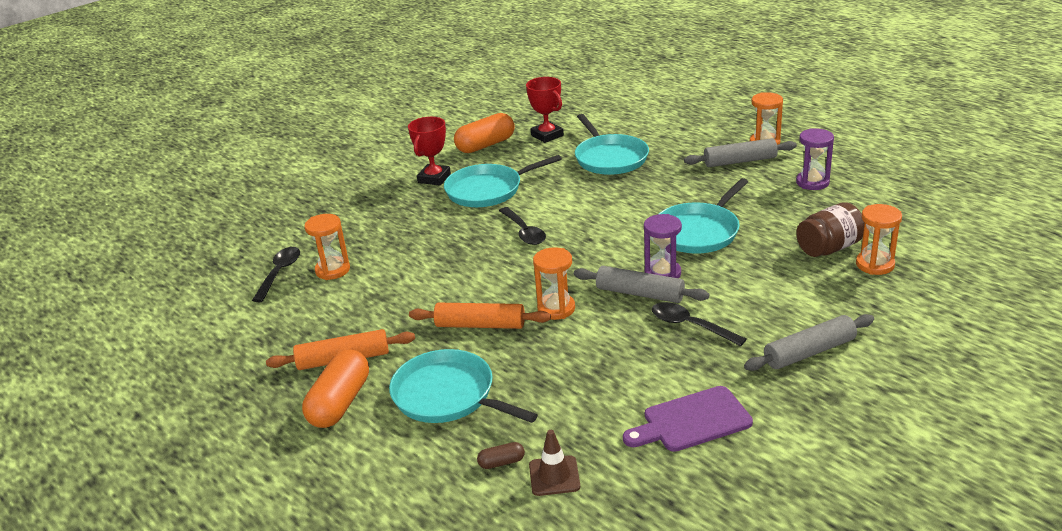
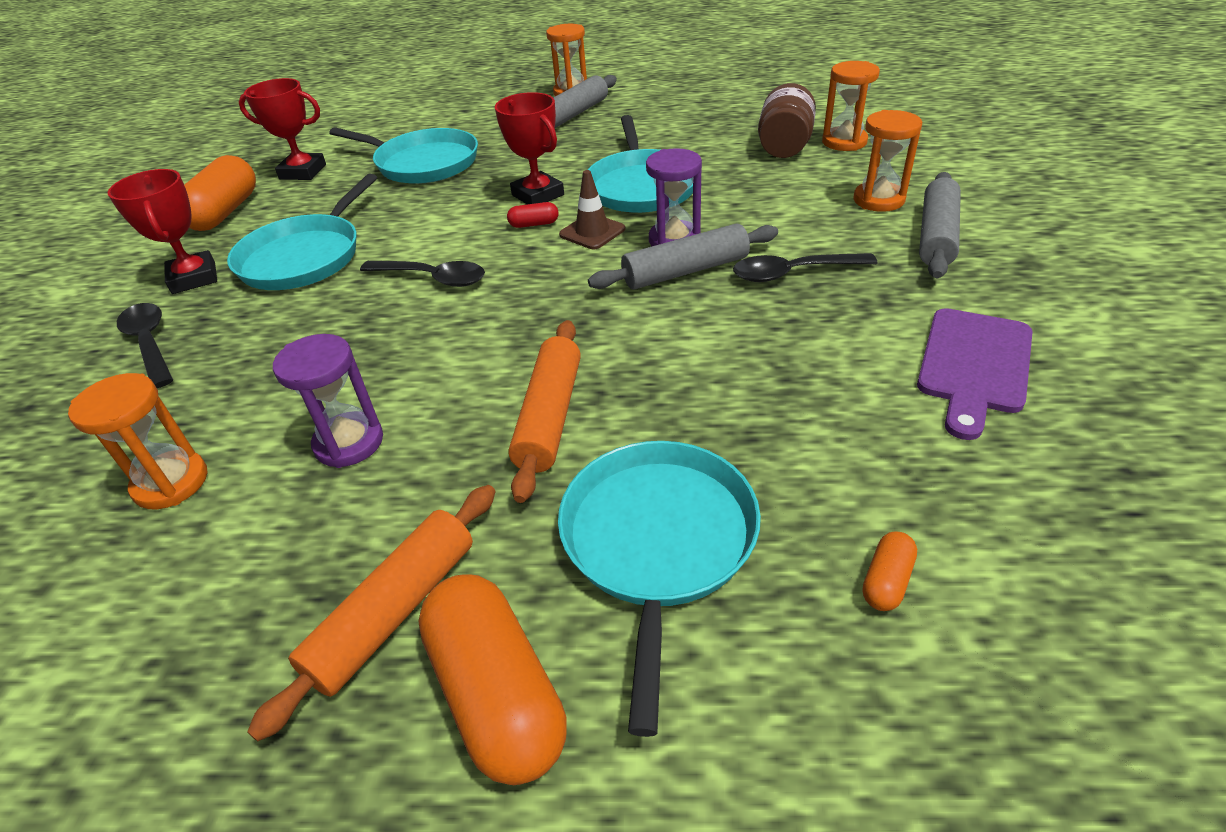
camera: 45 degrees left, 10 degrees up
black spoon [252,247,300,302] -> black spoon moved to [117,303,173,388]
turquoise pan [389,349,538,423] -> turquoise pan turned 105 degrees clockwise [558,441,761,737]
orange rolling pin [409,303,551,329] -> orange rolling pin turned 45 degrees counterclockwise [508,320,581,503]
brown capsule [477,442,525,469] -> orange capsule [863,532,917,611]
brown traffic cone [529,430,580,496] -> brown traffic cone moved to [559,170,625,249]
orange hourglass [533,247,575,320] -> orange hourglass moved to [854,110,922,212]
purple hourglass [796,128,834,190] -> purple hourglass moved to [273,334,383,468]
none -> red trophy [495,92,564,204]
none -> red capsule [507,202,559,228]

